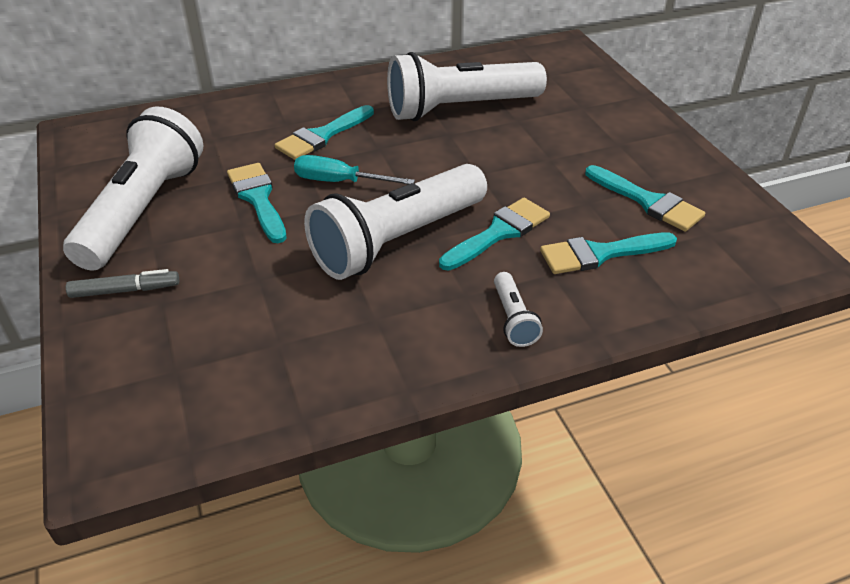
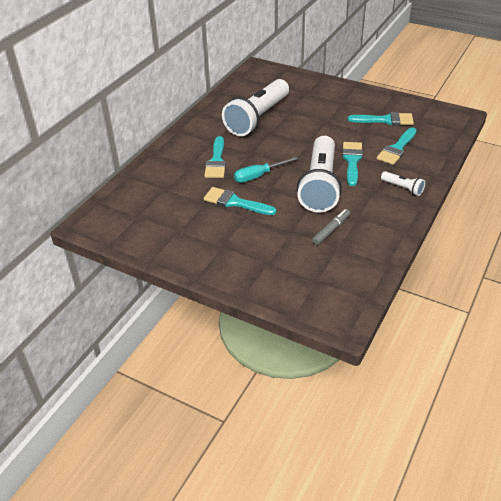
camera: 40 degrees left, 0 degrees up
white flashlight [63,107,204,271] -> none
grey marker [66,269,179,298] -> grey marker moved to [312,209,350,245]

